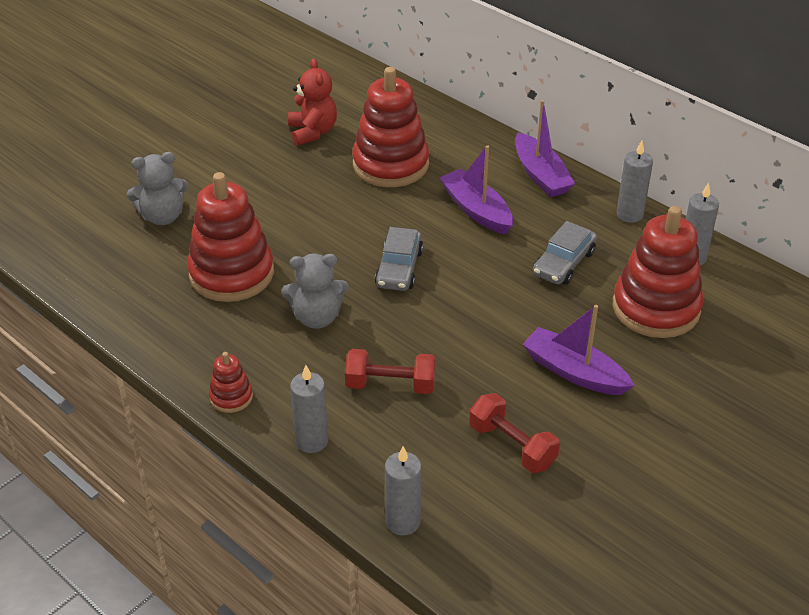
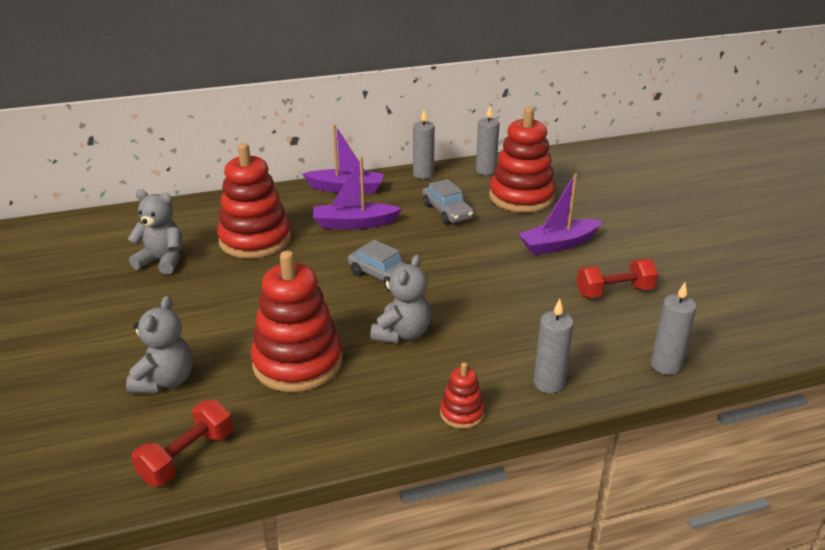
camera: 60 degrees left, 10 degrees down
red teddy bear [288,59,337,146] -> grey teddy bear [128,189,182,274]
red dumbbell [345,349,436,394] -> red dumbbell moved to [131,400,233,486]

